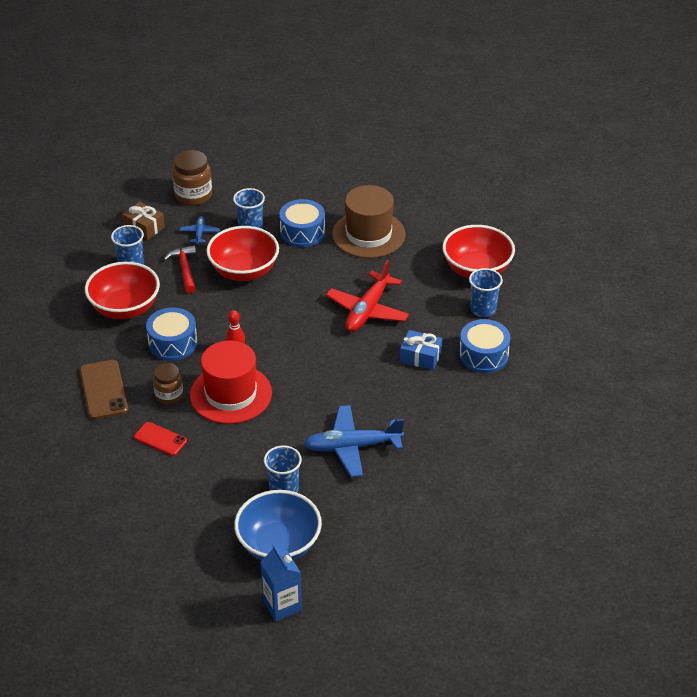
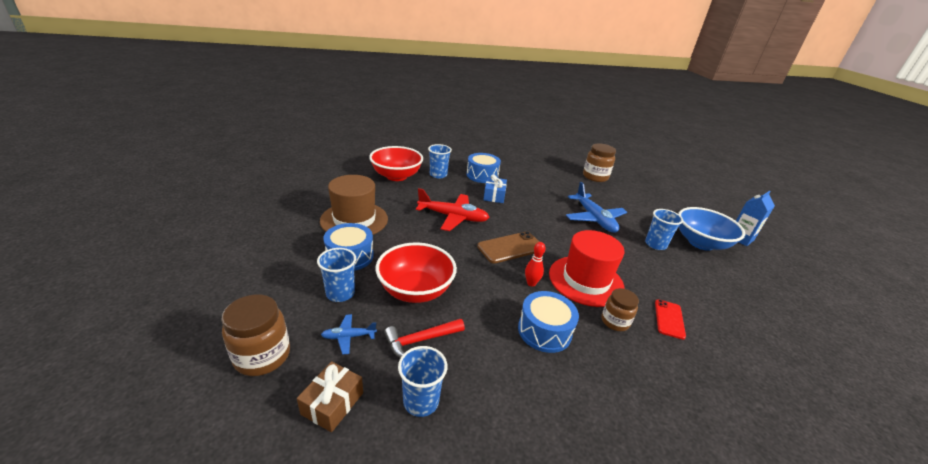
camera: 105 degrees left, 10 degrees down
brown phone [80,360,128,419] -> brown phone moved to [477,231,539,263]
red bowl [85,262,160,319] -> none
none -> brown jar [583,143,616,182]

